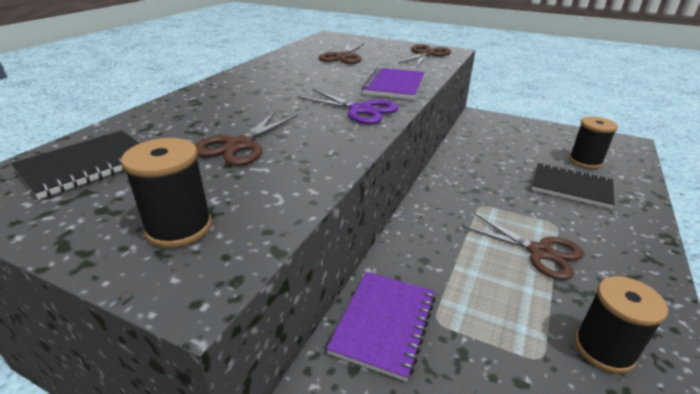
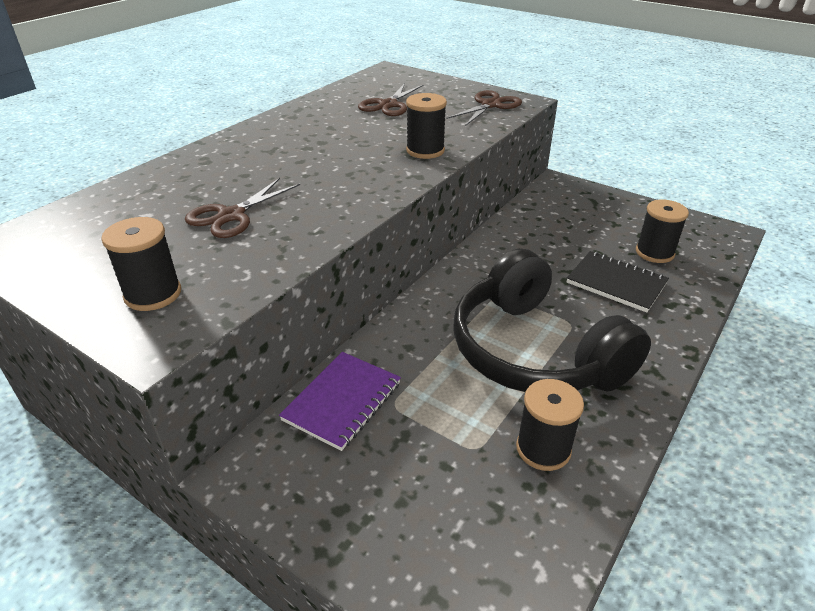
camera: 10 degrees right, 5 degrees up
black notebook [11,131,140,199] -> none
purple scissors [298,89,398,124] -> none
purple notebook [362,67,425,100] -> black spool [406,93,447,159]
brown scissors [462,213,584,280] -> black headphones [453,249,651,392]

